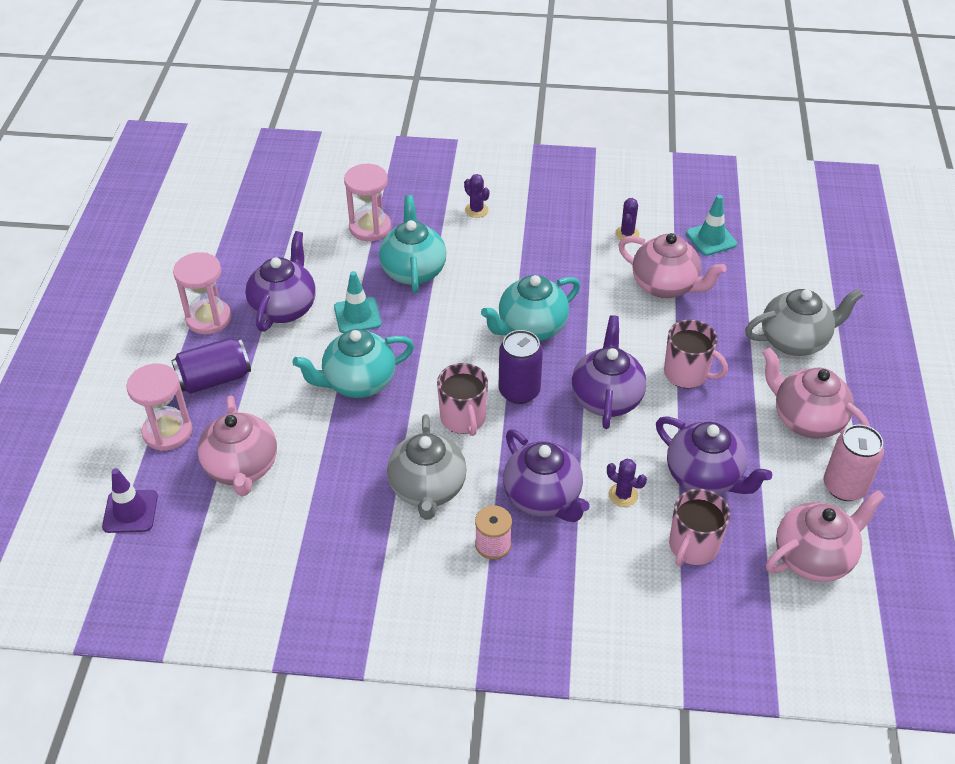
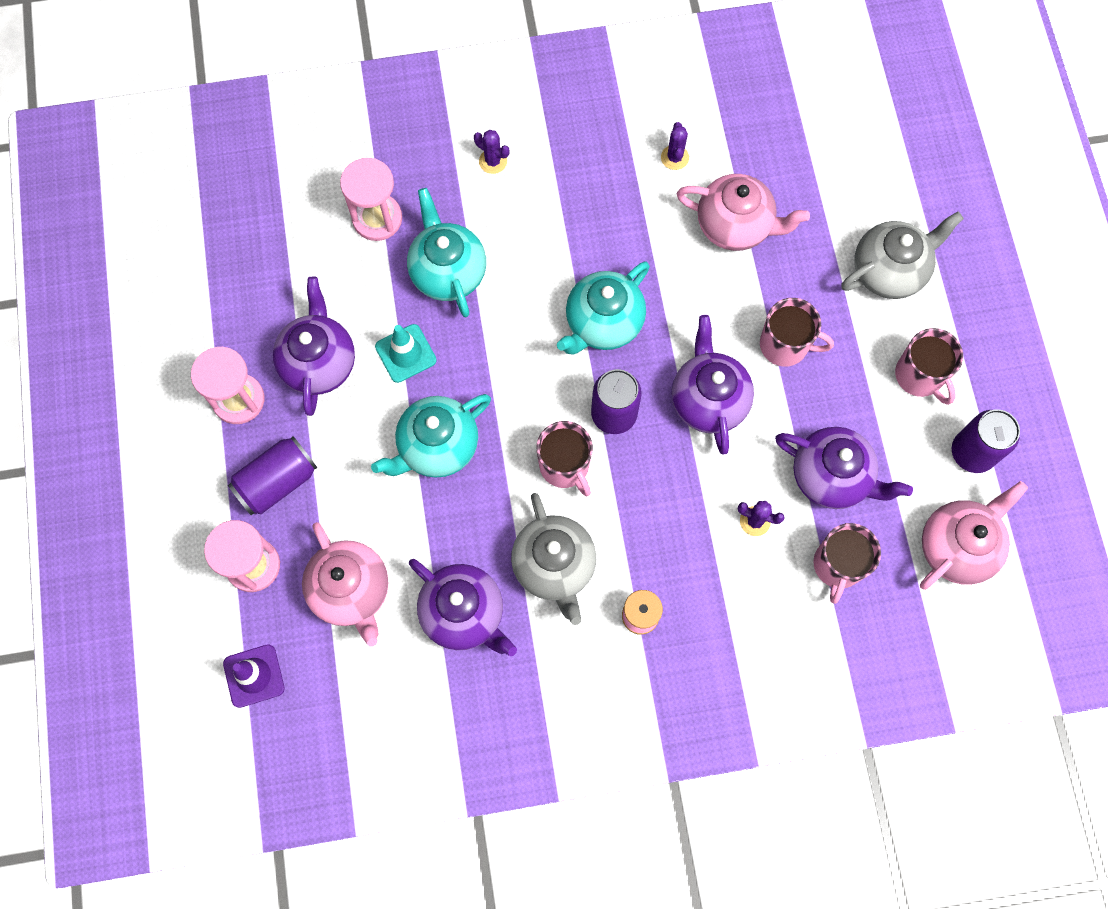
camera: 15 degrees left, 25 degrees up
purple teapot [503,429,590,522] -> purple teapot moved to [409,559,517,656]
turquoise traffic cone [686,195,737,256] -> none
pink teapot [762,348,870,438] -> pink mug [895,328,963,405]
pink can [824,425,884,501] -> purple can [952,409,1020,473]

